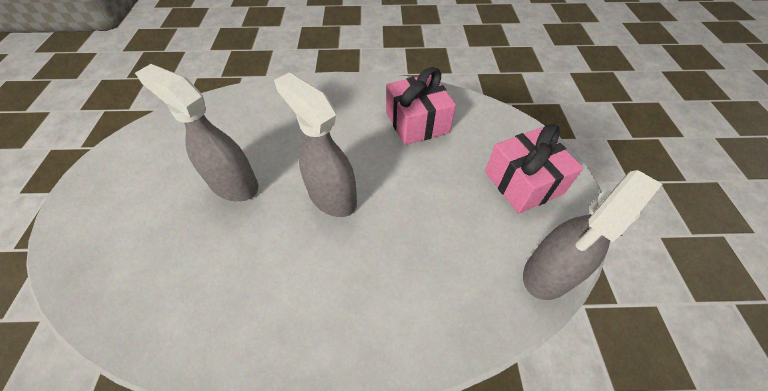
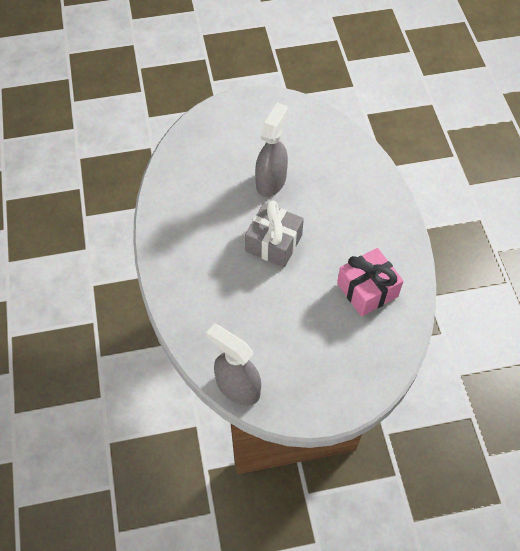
camera: 80 degrees right, 5 degrees up
grey spray bottle [274,72,357,217] -> grey gift [245,200,304,267]
pink gift [485,124,584,213] -> none

